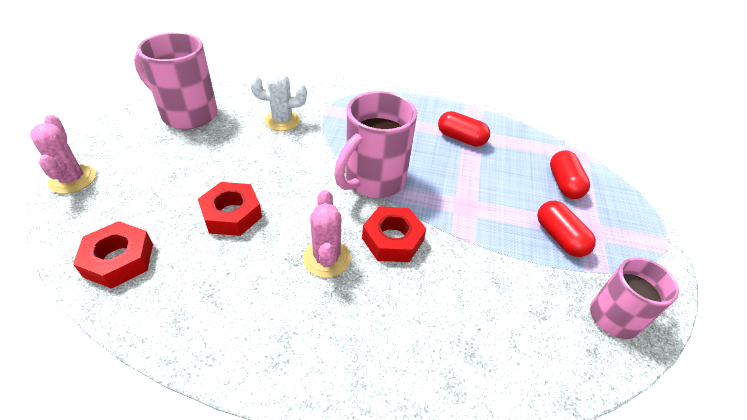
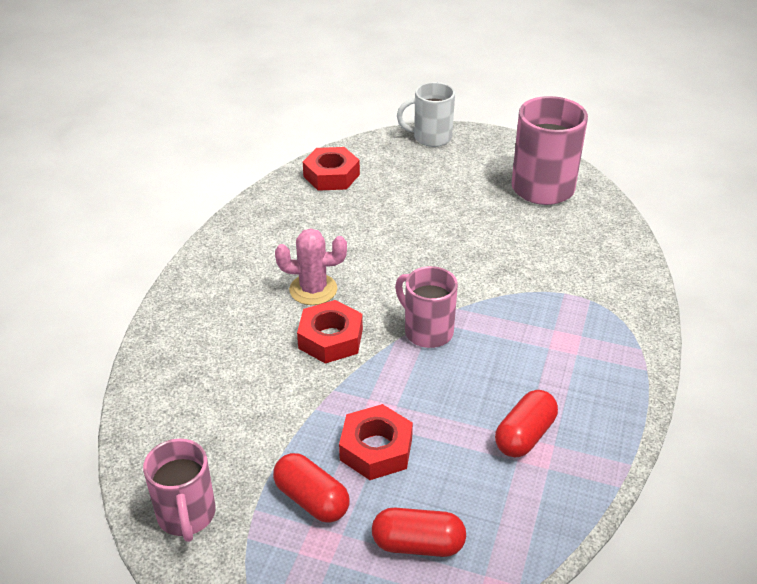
camera: 100 degrees right, 5 degrees down
pink cactus [30,114,96,194] -> white mug [397,82,455,147]
red nut [198,182,262,236] -> red nut moved to [339,404,413,480]
white cactus [250,70,307,131] -> none
pink mug [334,91,417,198] -> pink mug [395,266,458,348], size x0.64
red capsule [537,201,596,257] -> red capsule turned 60 degrees clockwise [273,453,350,523]

